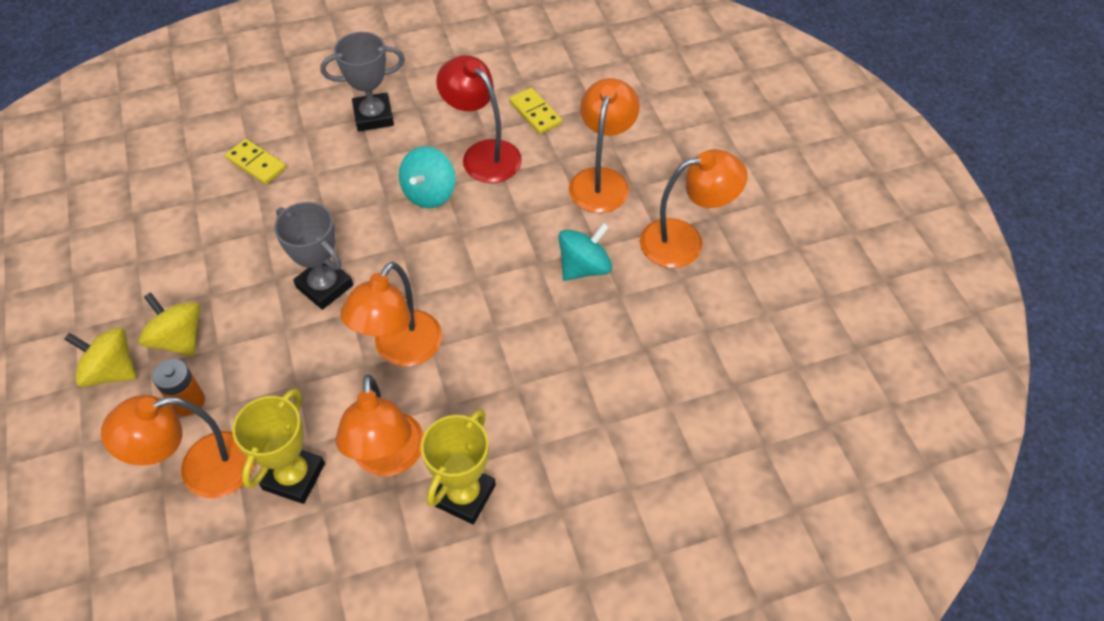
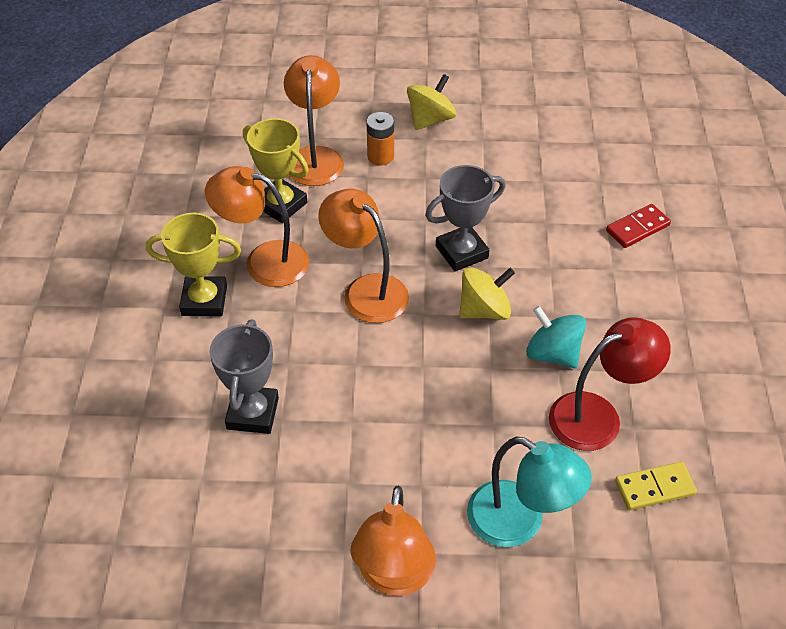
camera: 110 degrees right, 5 degrees down
yellow spinning top [139,292,201,356] -> yellow spinning top moved to [459,267,515,320]
yellow domino [225,139,286,185] -> red domino [606,204,671,248]
grey trophy [320,32,405,132] -> grey trophy moved to [209,320,279,434]
yellow trophy [421,409,496,524] -> yellow trophy turned 45 degrees counterclockwise [146,213,241,317]
turquoise spinning top [558,222,612,281] -> none
orange lamp [569,78,640,213] -> turquoise lamp [467,436,592,547]

